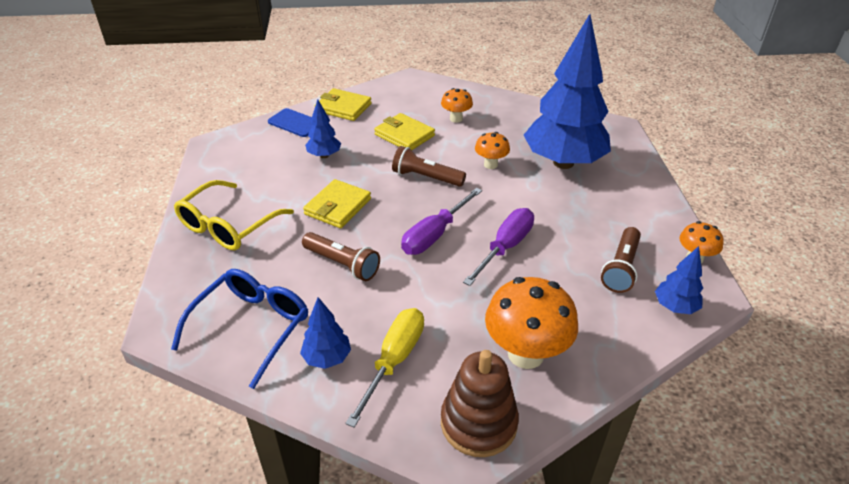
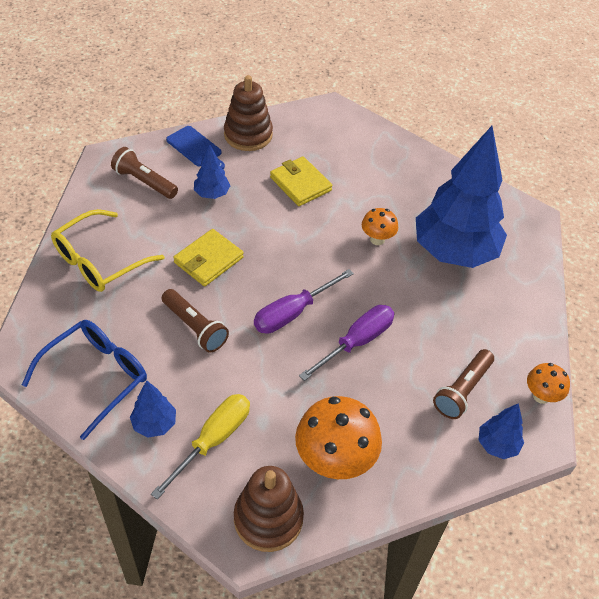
camera: 10 degrees right, 10 degrees up
yellow wallet [315,88,372,121] -> brown stacking toy [224,75,273,151]
brown flashlight [392,146,466,187] -> brown flashlight moved to [111,147,178,199]
orange mushroom [441,88,473,123] -> none

